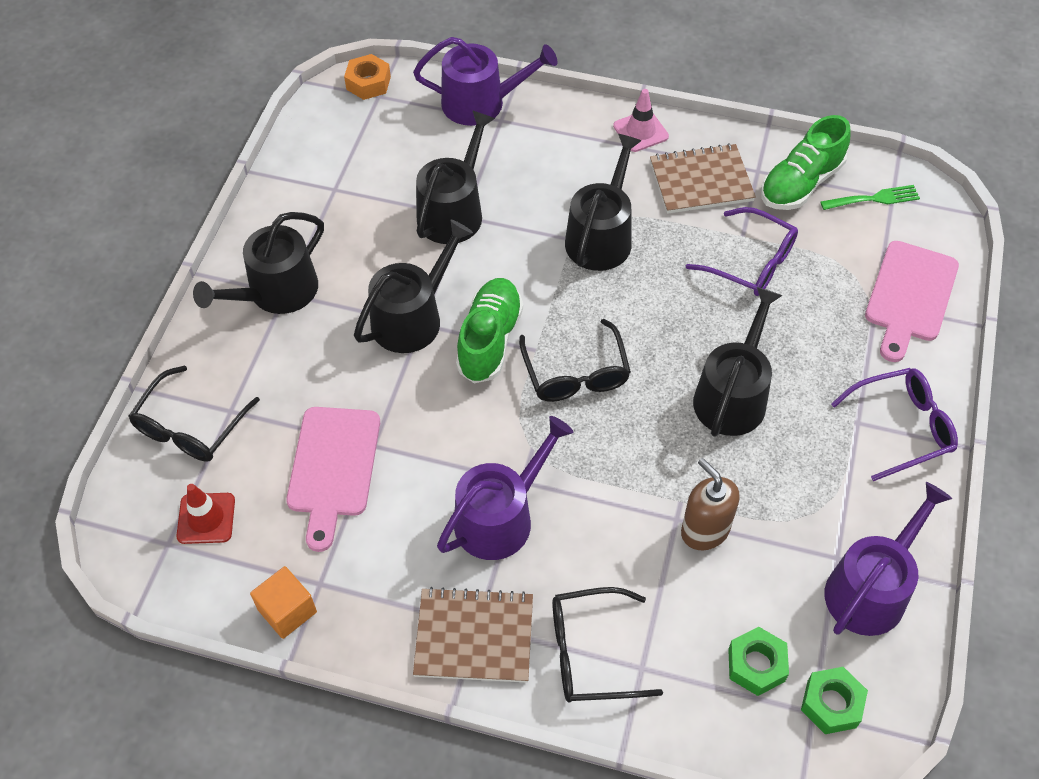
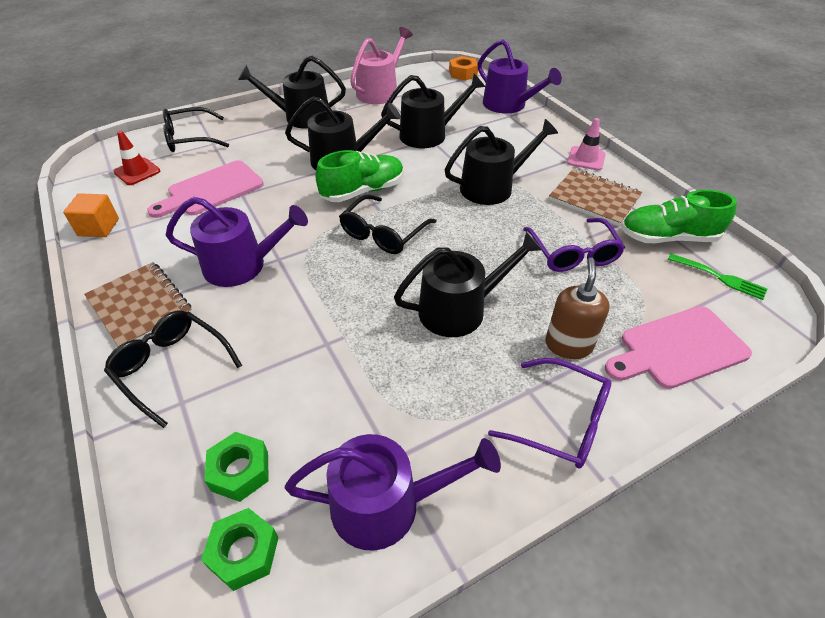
camera: 45 degrees right, 10 degrees down
brown soap dispenser [681,458,740,550] -> brown soap dispenser moved to [545,257,610,359]
none -> pink watering can [350,27,413,104]

